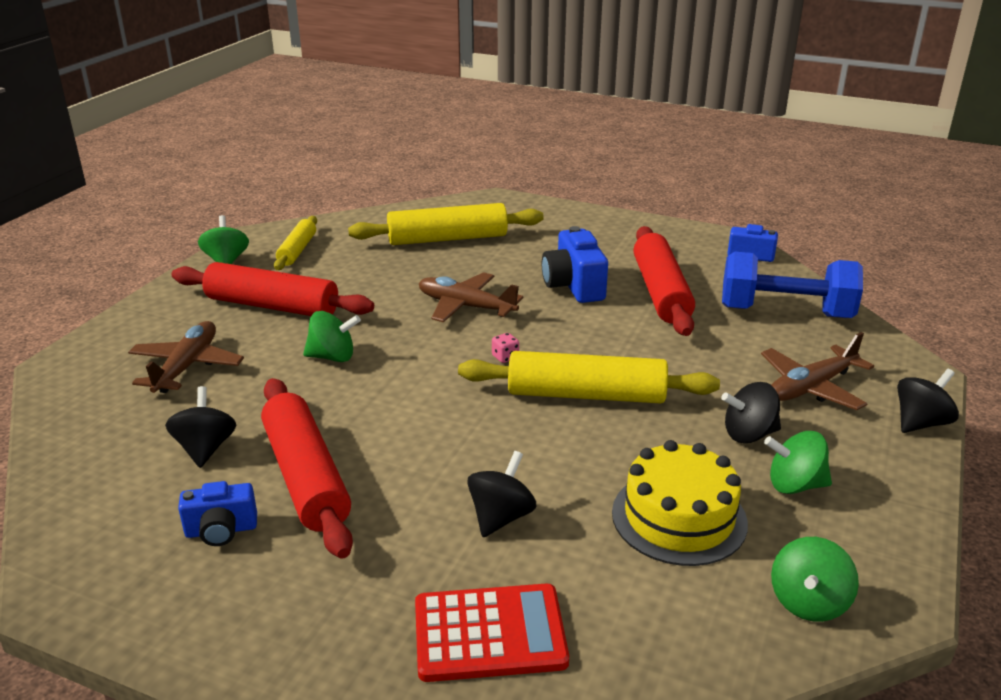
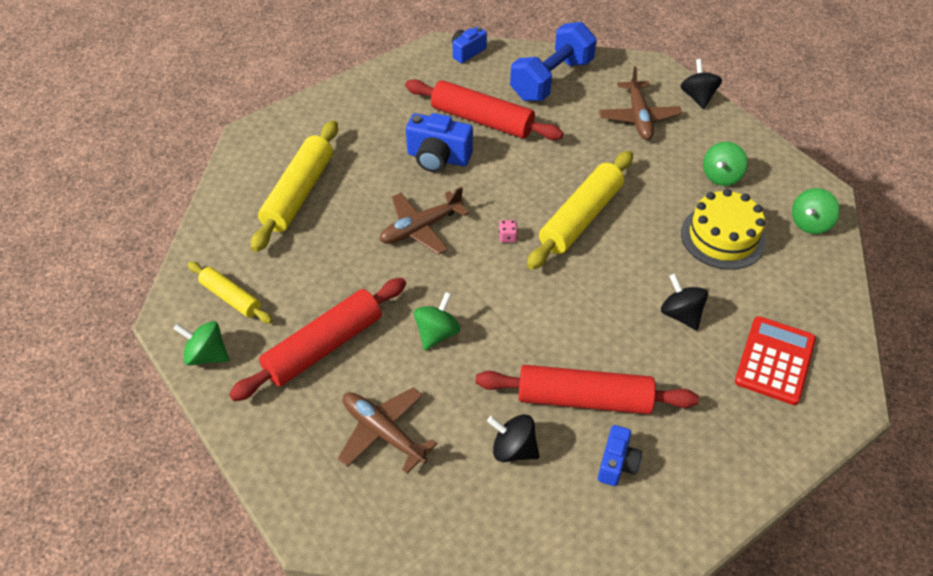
camera: 60 degrees left, 20 degrees up
black spinning top [721,382,781,443] -> none
green spinning top [771,537,859,622] -> green spinning top turned 75 degrees clockwise [792,188,840,234]

